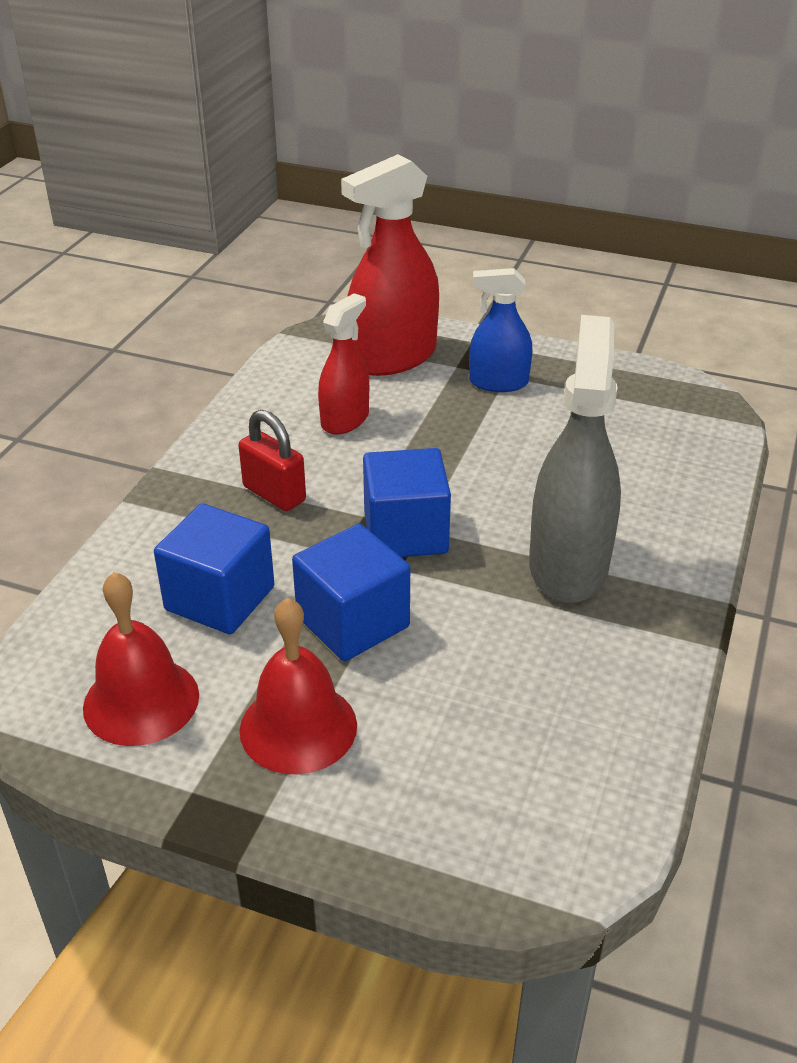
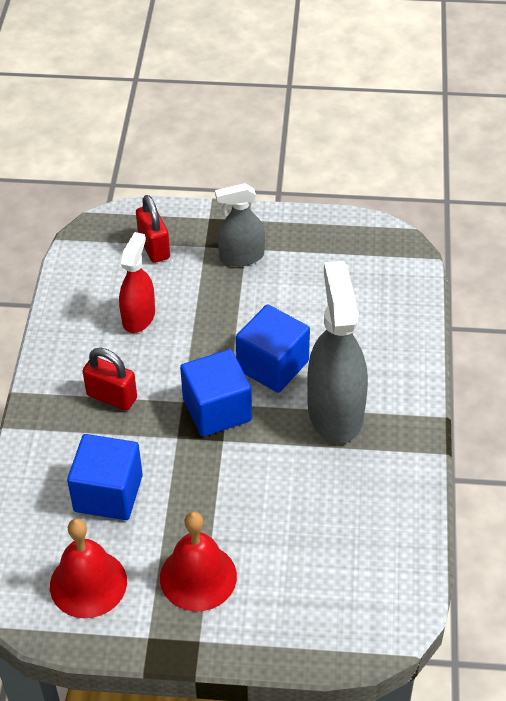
camera: 15 degrees left, 10 degrees up
blue cube [292,524,410,661] -> blue cube moved to [236,304,310,393]
red spray bottle [341,154,439,376] -> red padlock [136,195,170,263]
blue spray bottle [469,268,533,392] -> grey spray bottle [215,183,265,266]

